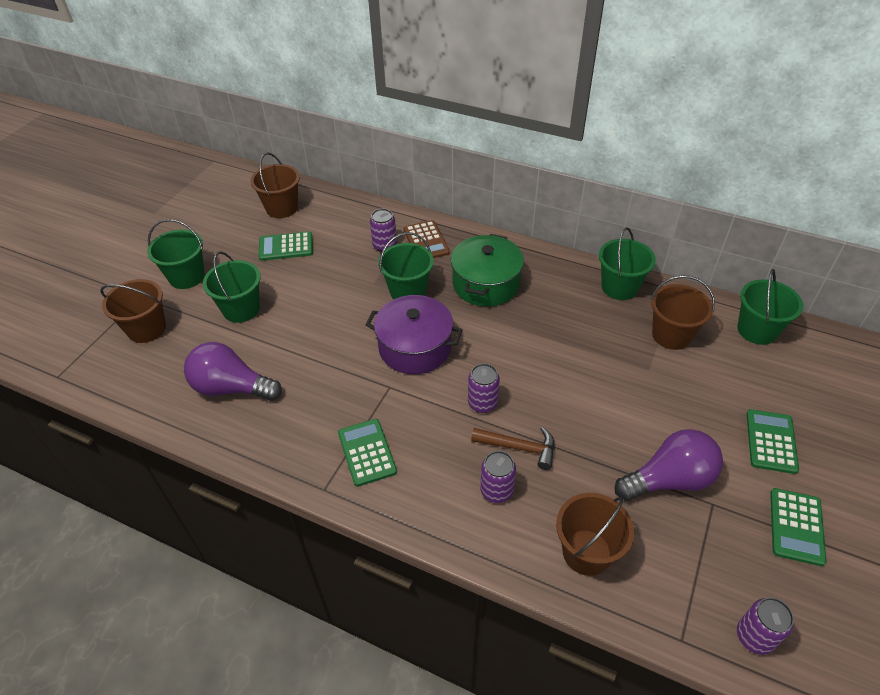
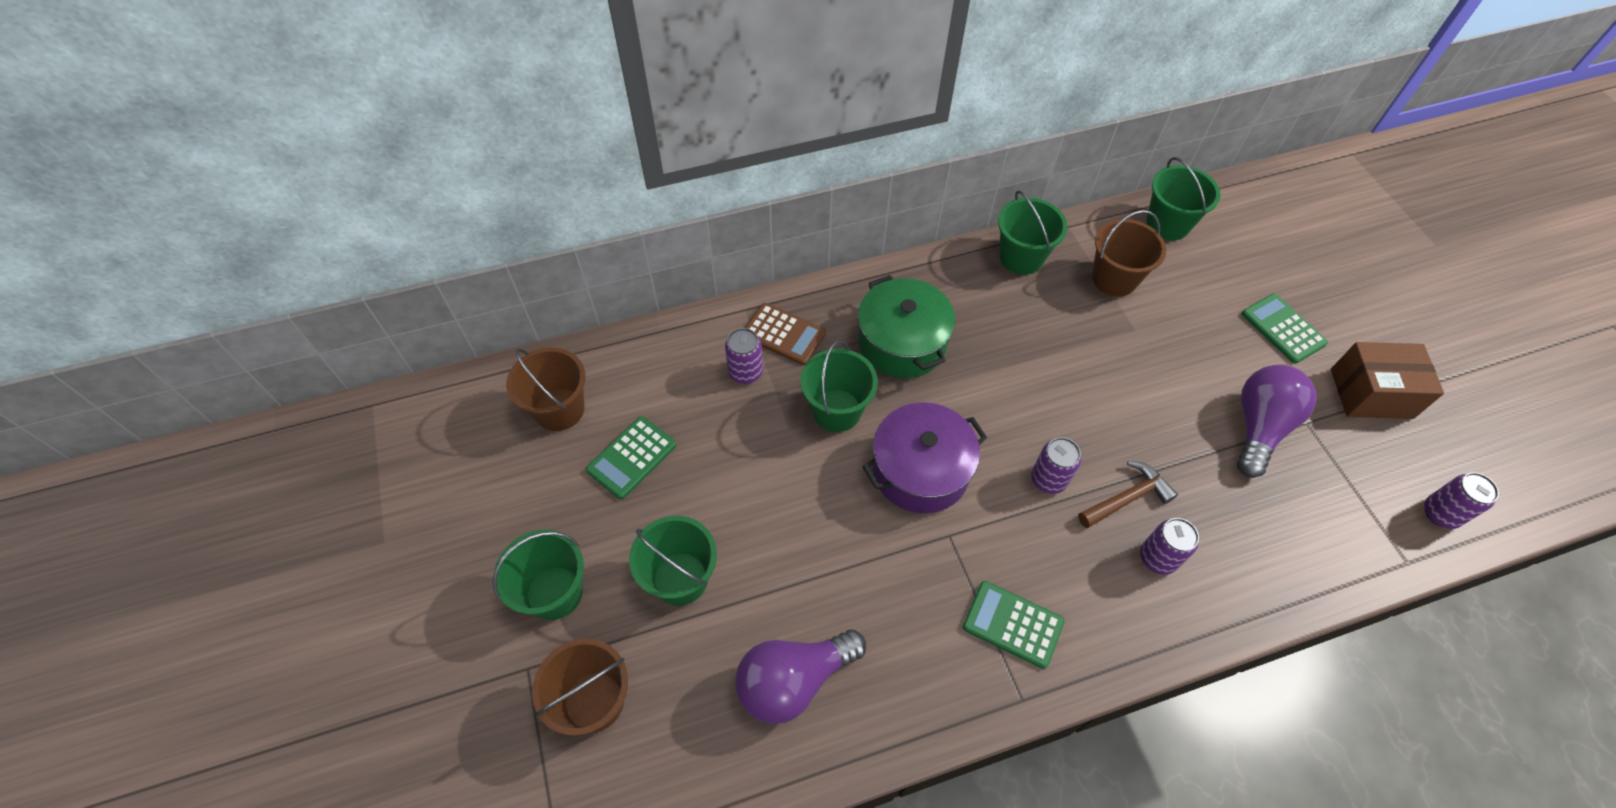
camera: 45 degrees left, 10 degrees up
brown bucket [556,493,634,576] -> none
green calculator [770,488,826,566] -> brown box [1331,342,1444,419]

